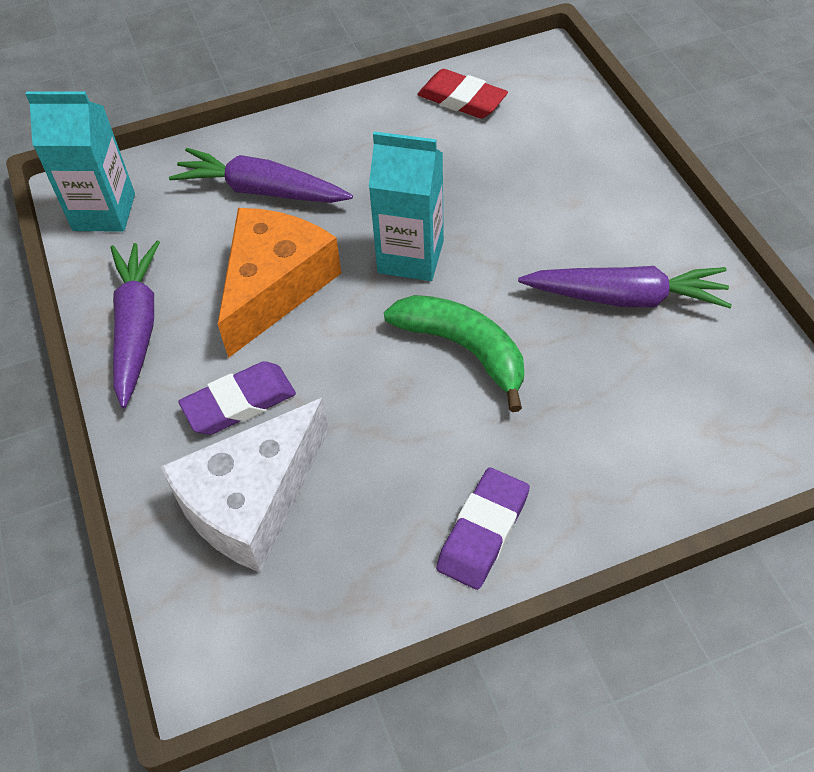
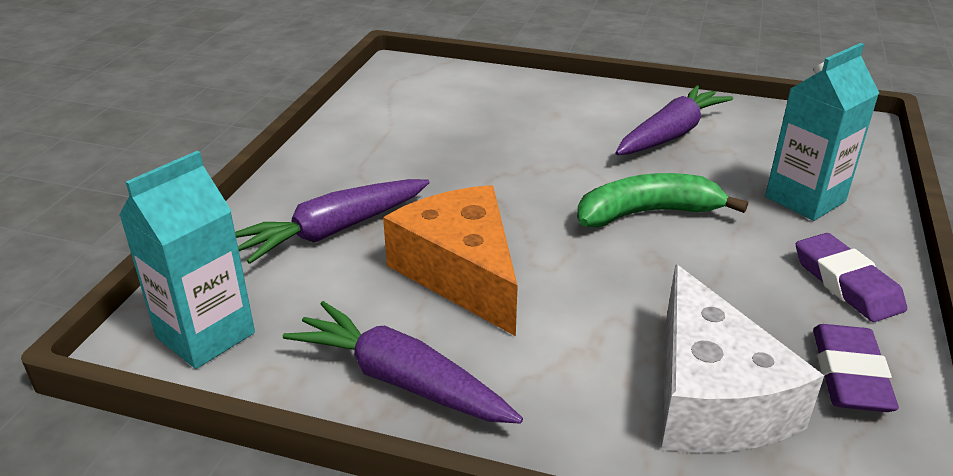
camera: 55 degrees left, 20 degrees down
purple eraser [178,361,296,435] -> purple eraser moved to [813,324,899,412]
turquoise carton [369,131,444,281] -> turquoise carton moved to [765,43,879,221]
red eraser [417,69,508,119] -> none

